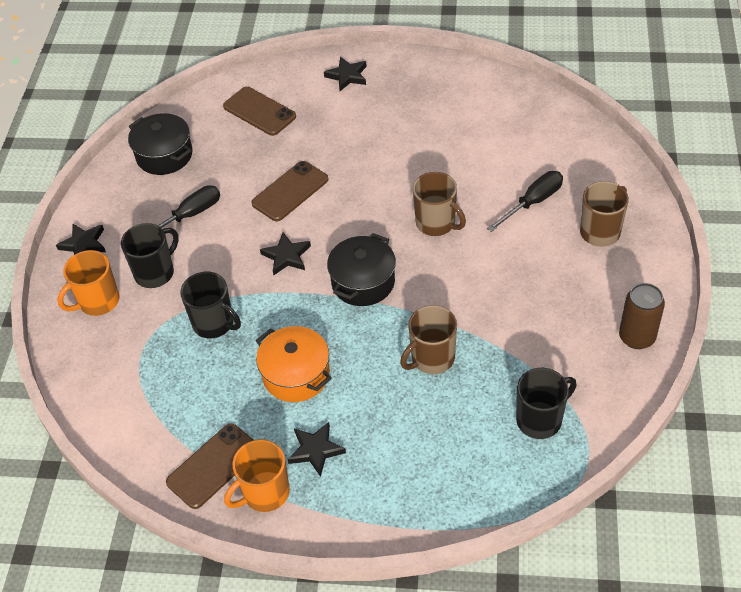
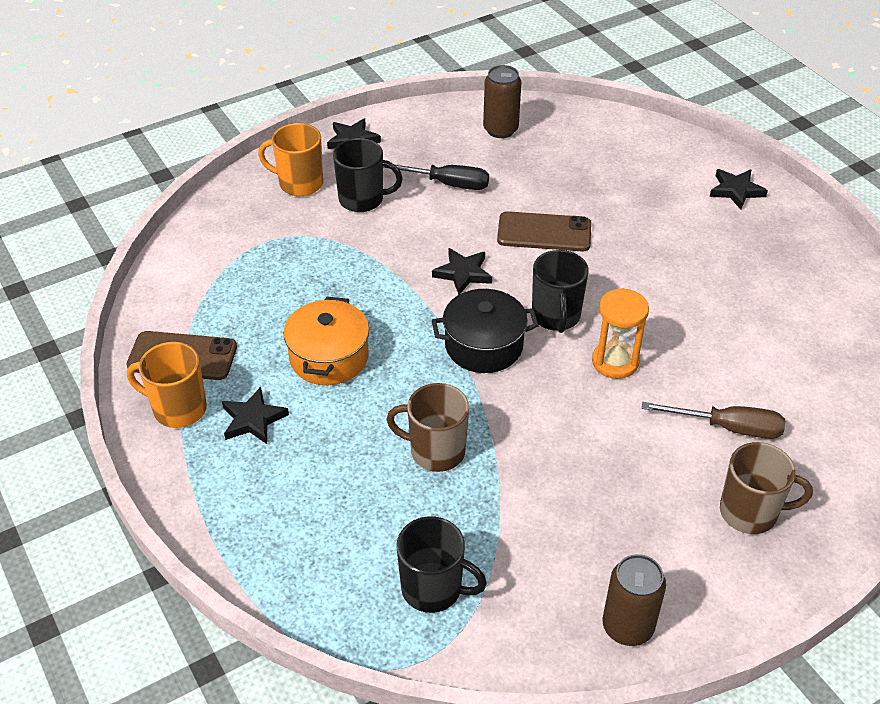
camera: 50 degrees right, 5 degrees down
black pot [128,113,193,175] -> brown can [483,65,521,138]
black mug [180,272,241,338] -> black mug moved to [532,250,588,333]
brown phone [223,87,296,136] -> none
brown mug [413,172,466,236] -> orange hourglass [592,288,649,379]
black screwdriver [487,171,563,232] -> brown screwdriver [642,402,785,439]

